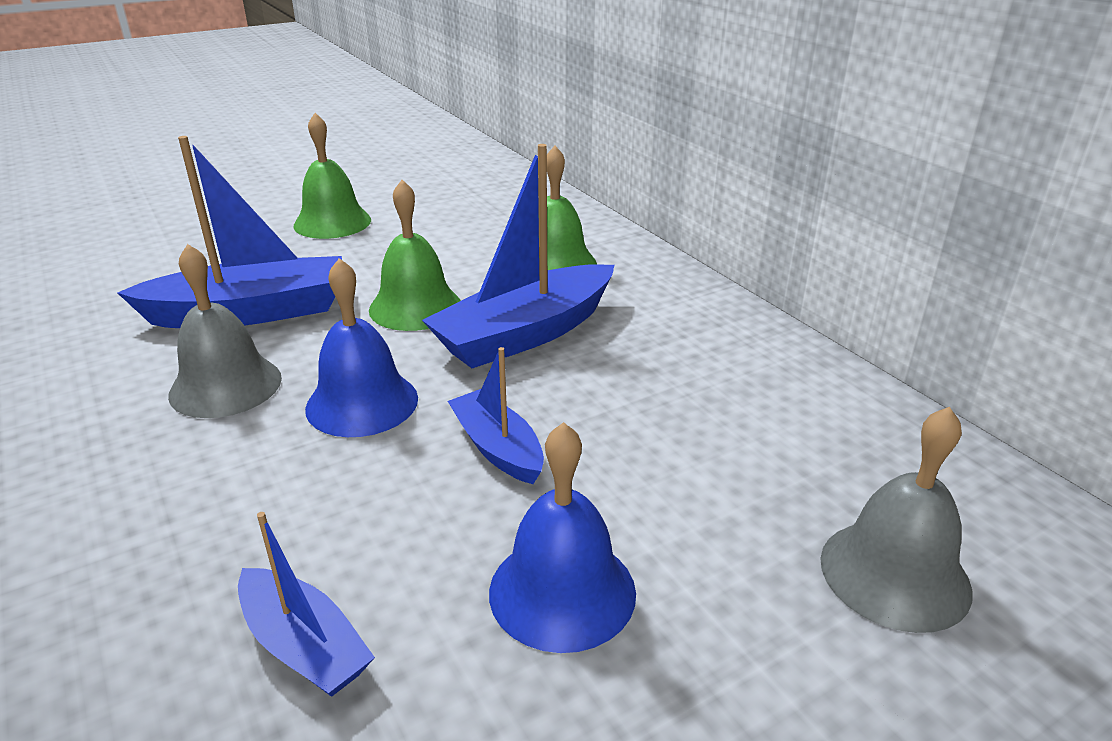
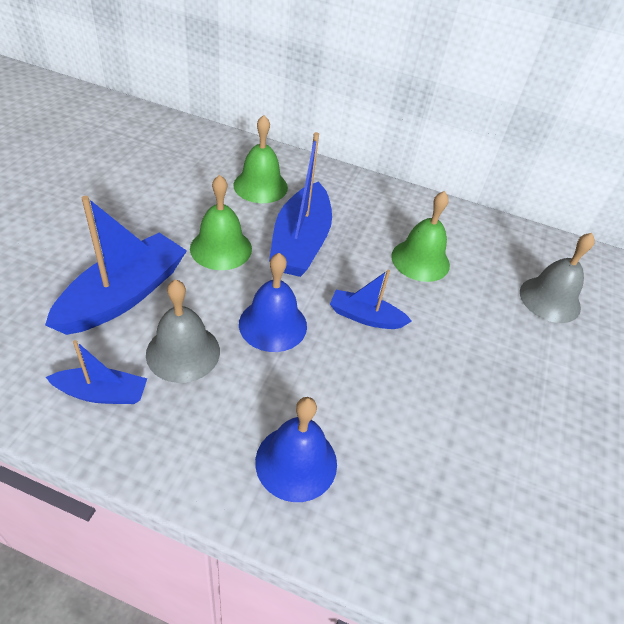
camera: 45 degrees left, 15 degrees up
blue boat [238,512,375,697] -> blue boat moved to [46,340,147,404]
green bell [293,113,371,239] -> green bell moved to [391,191,450,282]
blue bell [489,422,636,653] -> blue bell moved to [255,397,337,502]

